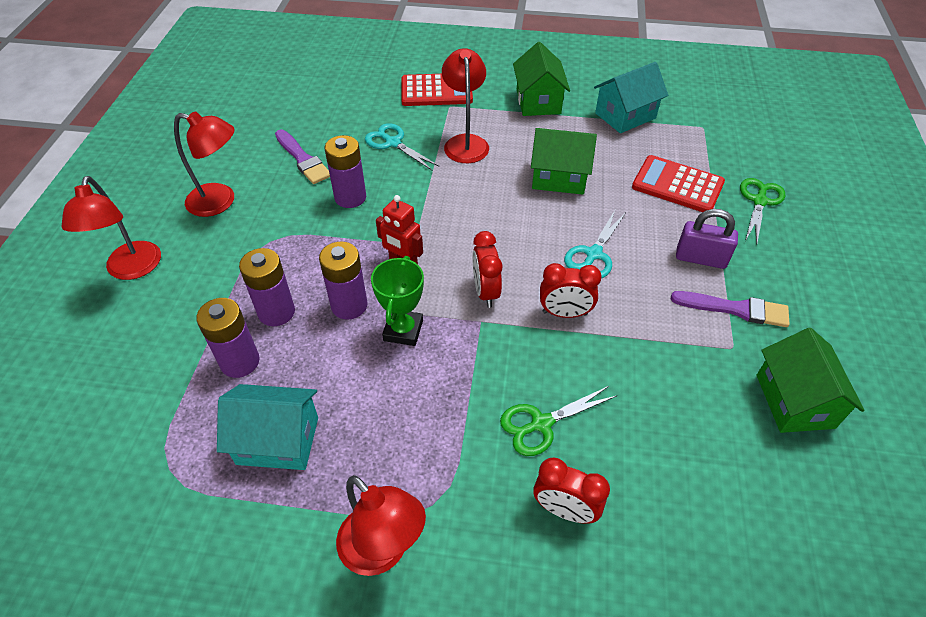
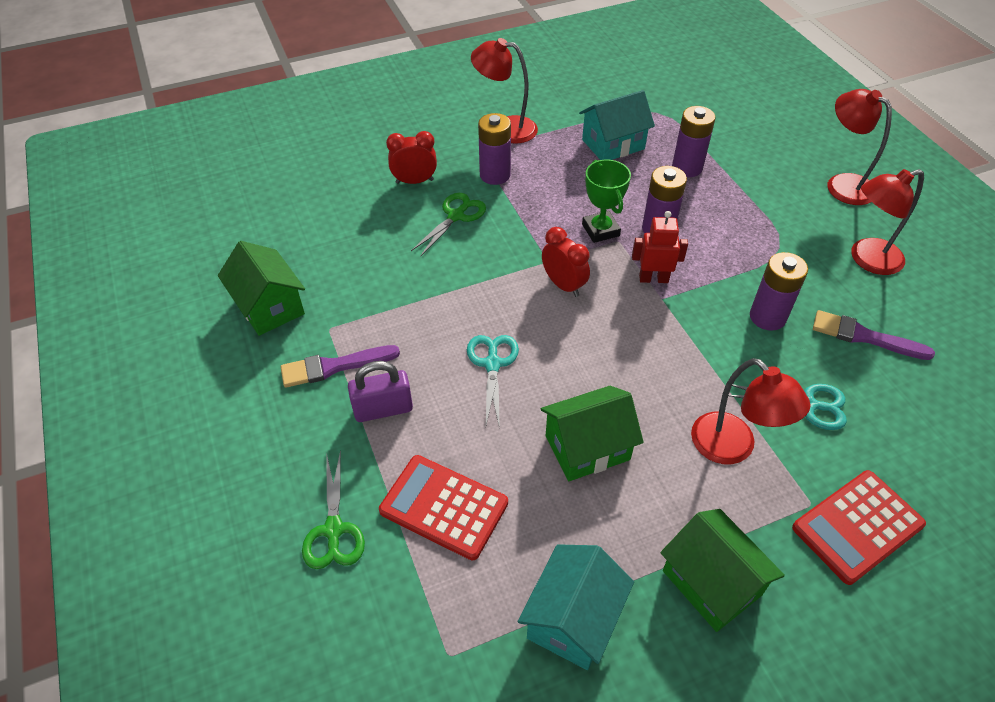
camera: 150 degrees right, 0 degrees up
purple battery [239,248,295,326] -> purple battery moved to [478,113,511,185]
red clock [540,263,602,318] -> none
red calculator [632,155,725,212] -> red calculator turned 150 degrees counterclockwise [379,455,508,560]

